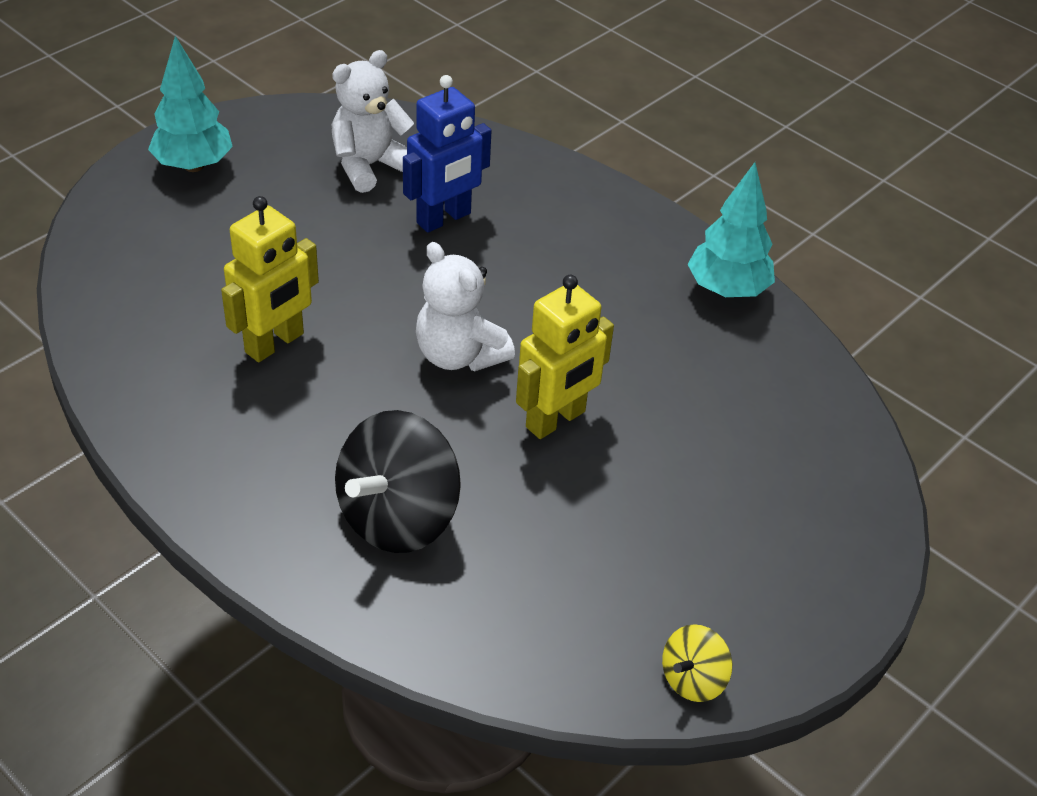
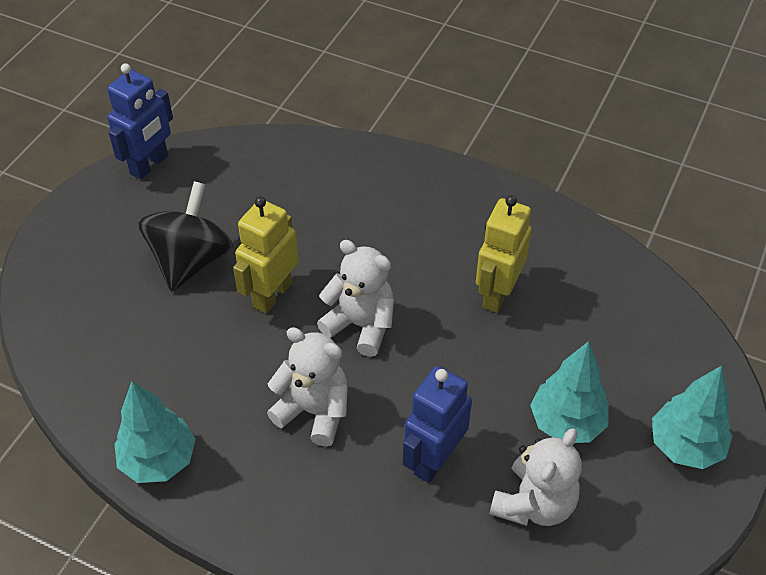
camera: 165 degrees right, 5 degrees up
black spinning top [335,410,461,553] -> black spinning top moved to [138,181,233,292]
yellow spinning top [662,624,732,702] -> blue robot [107,63,173,180]
none -> white teddy bear [267,327,348,446]
none -> turquoise tree [530,341,608,443]

